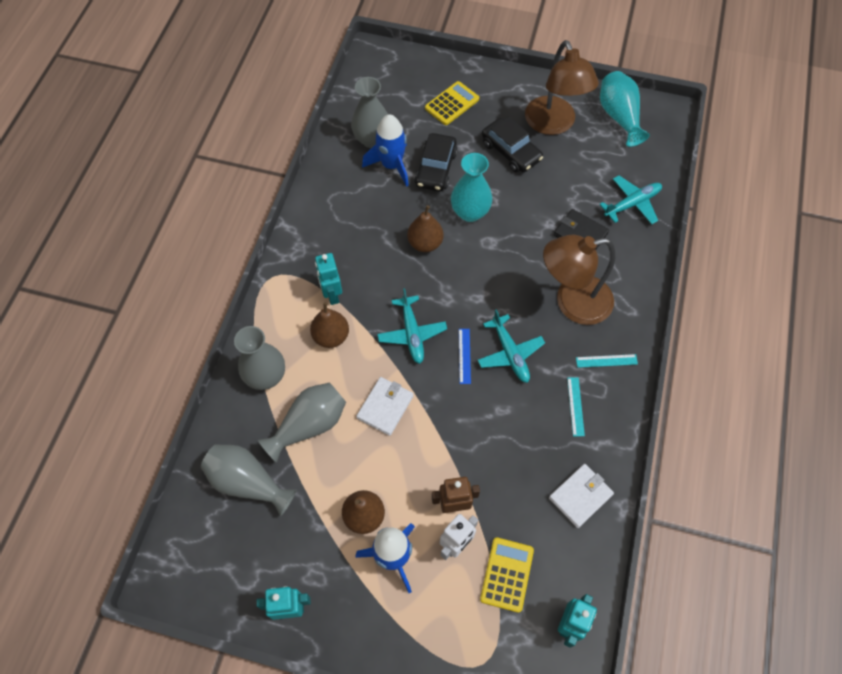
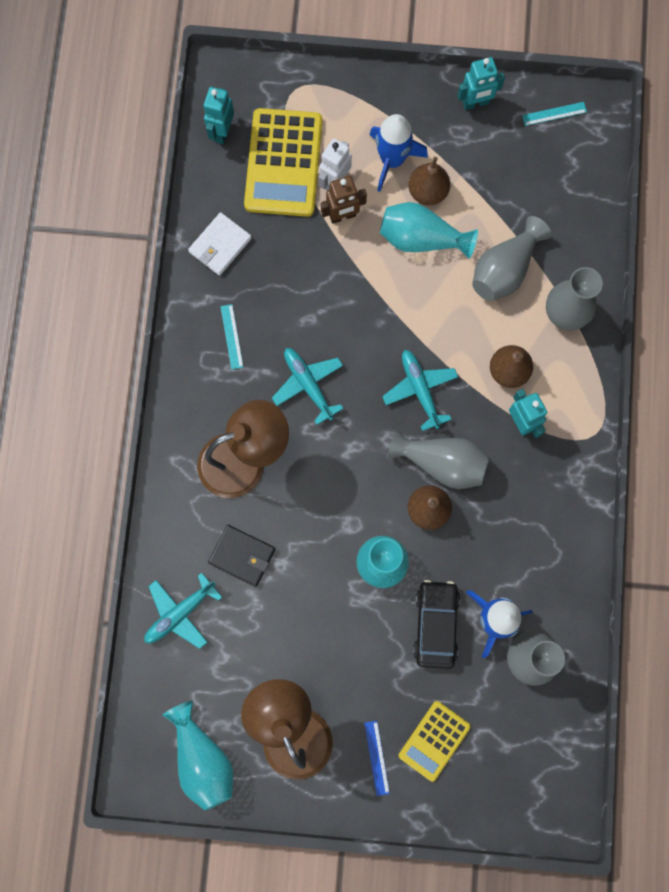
camera: 170 degrees right, 15 degrees up
grey vase [201,444,297,517] -> grey vase moved to [388,429,490,489]
white wallet [356,377,413,436] -> none
blue ruler [459,329,471,384] -> blue ruler moved to [364,721,390,796]
yellow calculator [480,537,534,613] -> yellow calculator [244,108,322,217], size x1.76
black car [482,116,543,173] -> none
turquoise ruler [576,354,638,368] -> turquoise ruler moved to [522,102,587,126]
none -> turquoise vase [380,202,478,259]

